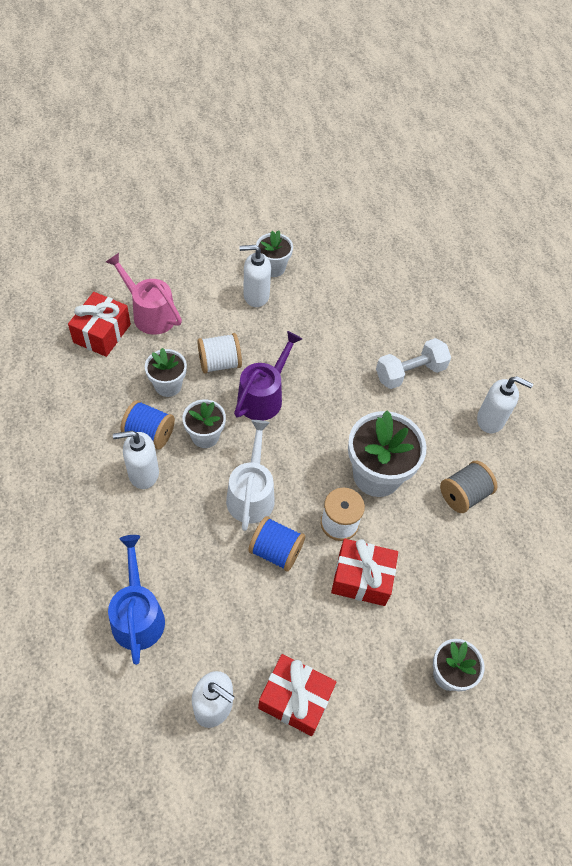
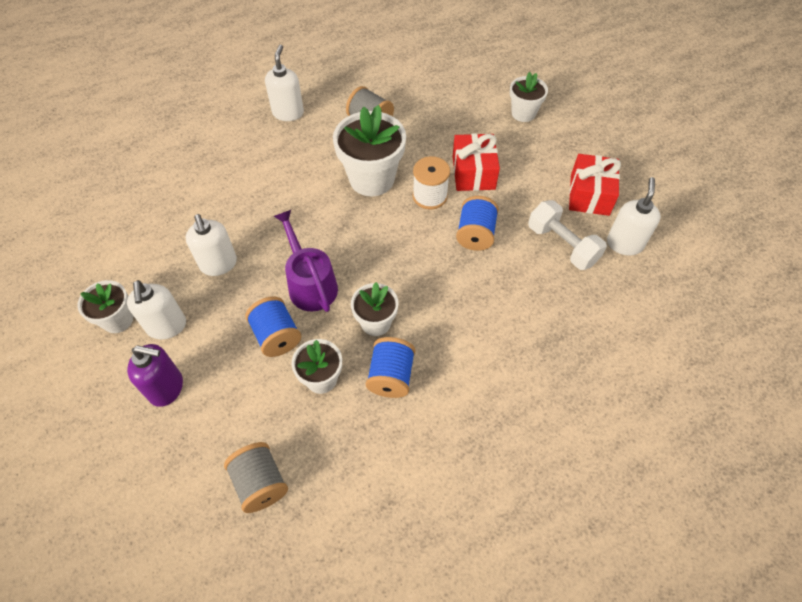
camera: 100 degrees left, 0 degrees up
red gift [68,292,131,357] -> grey spool [224,442,288,513]
pink watering can [106,253,182,335] -> none
blue watering can [108,535,165,665] -> none
white soap dispenser [113,431,159,489] -> white soap dispenser moved to [185,214,237,276]
white spool [197,333,242,374] -> blue spool [245,296,301,357]
white watering can [226,420,275,531] -> none
purple watering can [234,331,302,421] -> purple watering can turned 45 degrees clockwise [274,210,338,312]
white dumbbell [376,338,451,389] -> white dumbbell moved to [528,200,607,270]
none -> purple soap dispenser [127,344,183,407]

